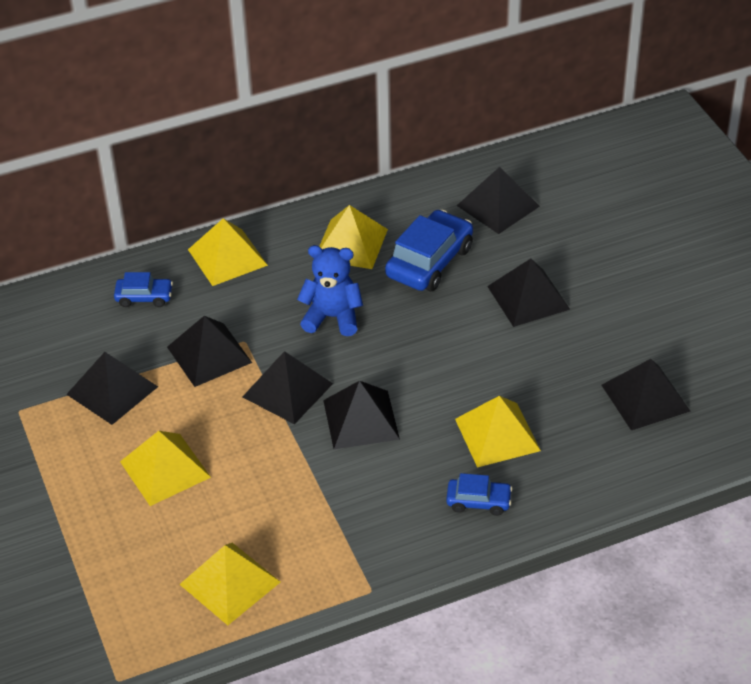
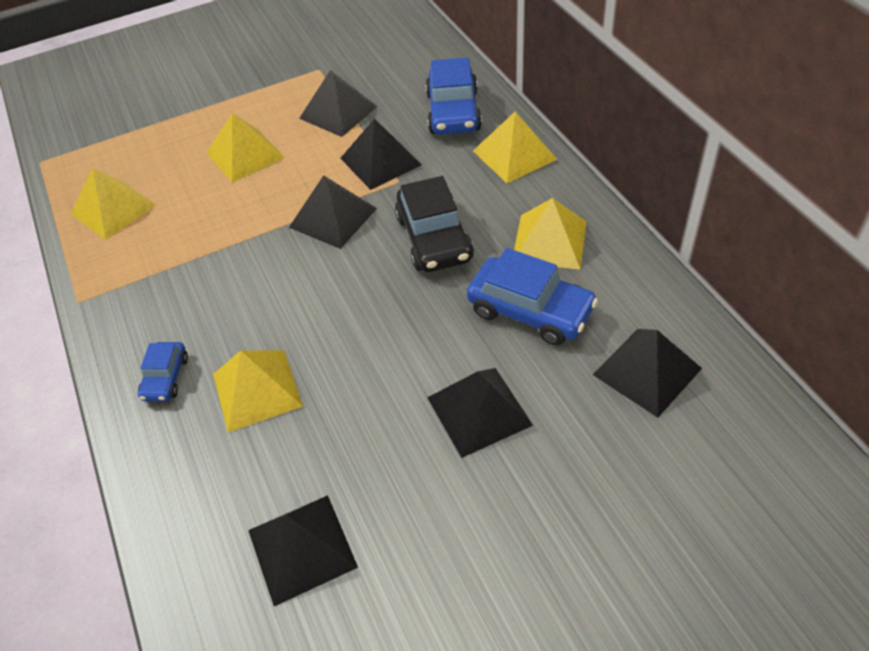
camera: 90 degrees right, 5 degrees up
blue car [114,272,173,307] -> blue car [425,57,482,135], size x1.82
blue teddy bear [297,245,363,336] -> black car [395,176,474,272]
black pyramid [323,381,400,449] -> none

